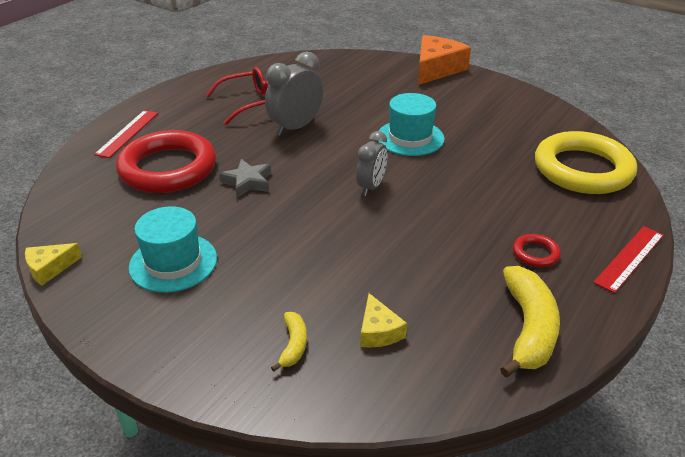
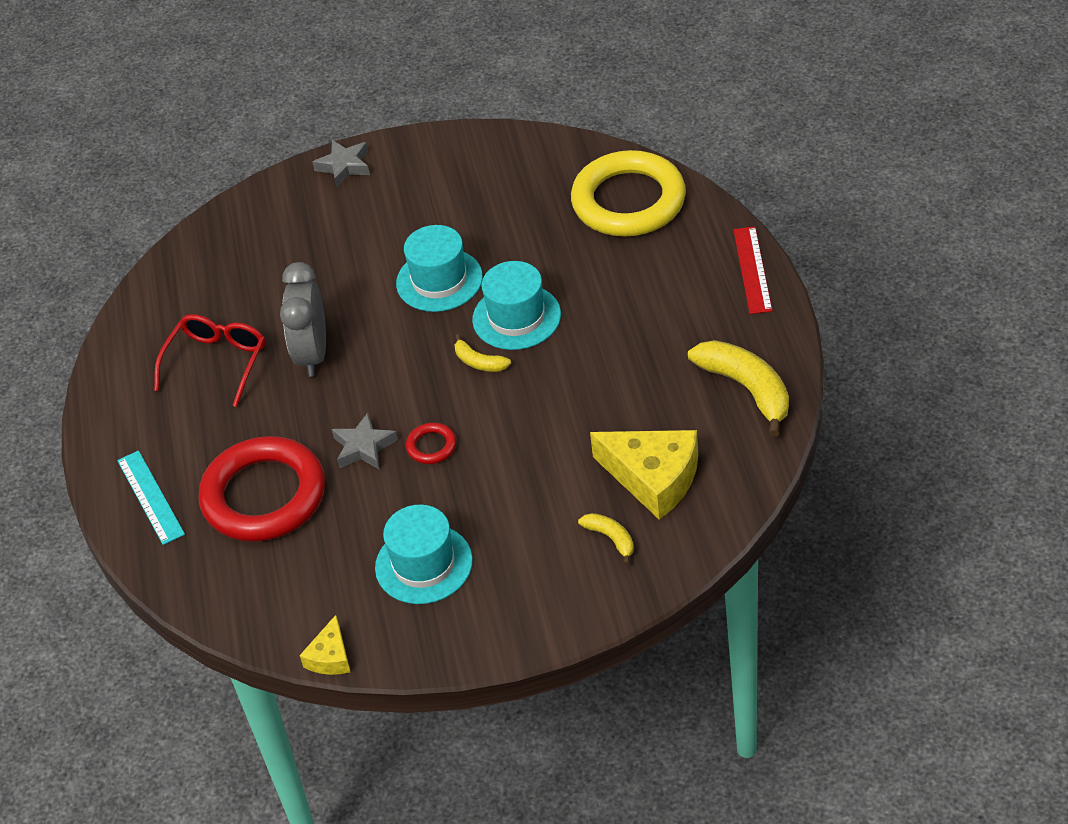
camera: 40 degrees left, 10 degrees up
red ruler [94,110,158,158] -> turquoise ruler [117,451,185,545]
grey clock [356,131,387,196] -> yellow banana [455,334,511,372]
yellow cheese [361,293,407,348] -> yellow cheese [590,430,698,520], size x1.94
orange cheese [418,35,471,85] -> grey star [312,140,370,187]
red ring [513,234,561,267] -> red ring moved to [406,423,457,464]
none -> turquoise hat [472,261,561,350]

